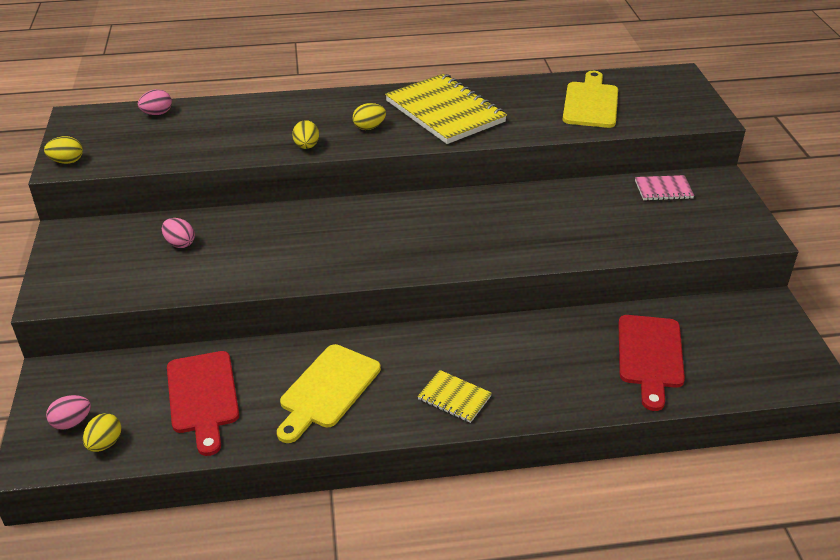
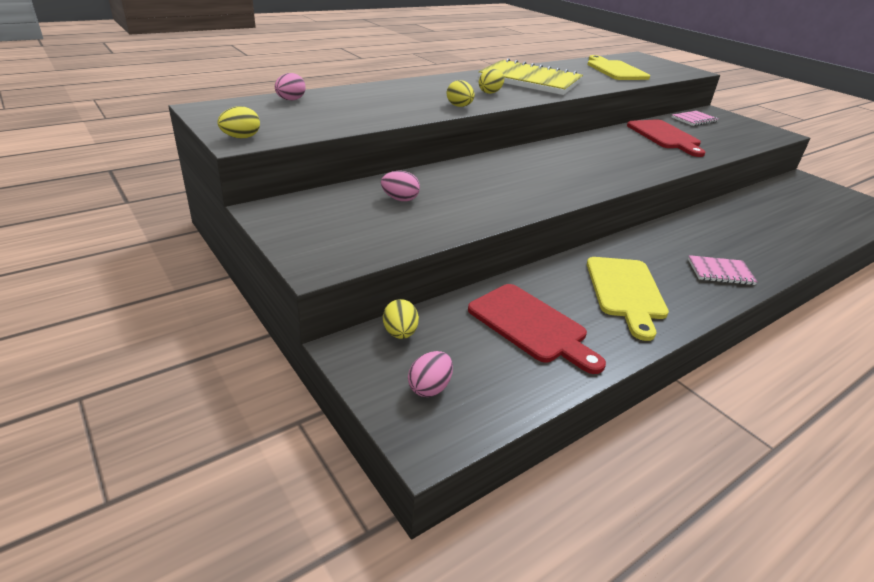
camera: 30 degrees left, 5 degrees down
yellow egg [83,413,122,452] -> yellow egg moved to [383,299,419,339]
yellow notebook [418,370,492,423] -> pink notebook [688,255,758,285]
red cutting board [619,315,685,411] -> red cutting board moved to [627,119,706,157]

